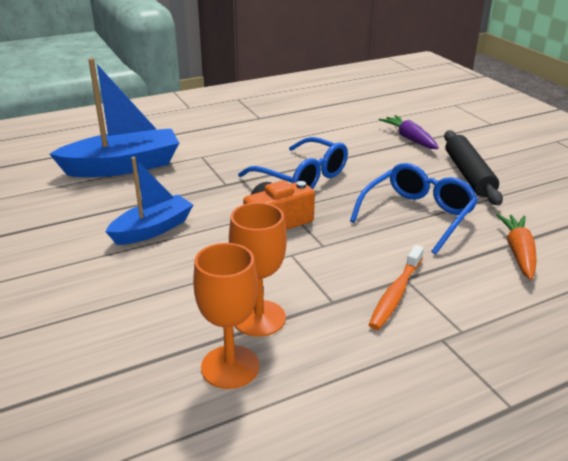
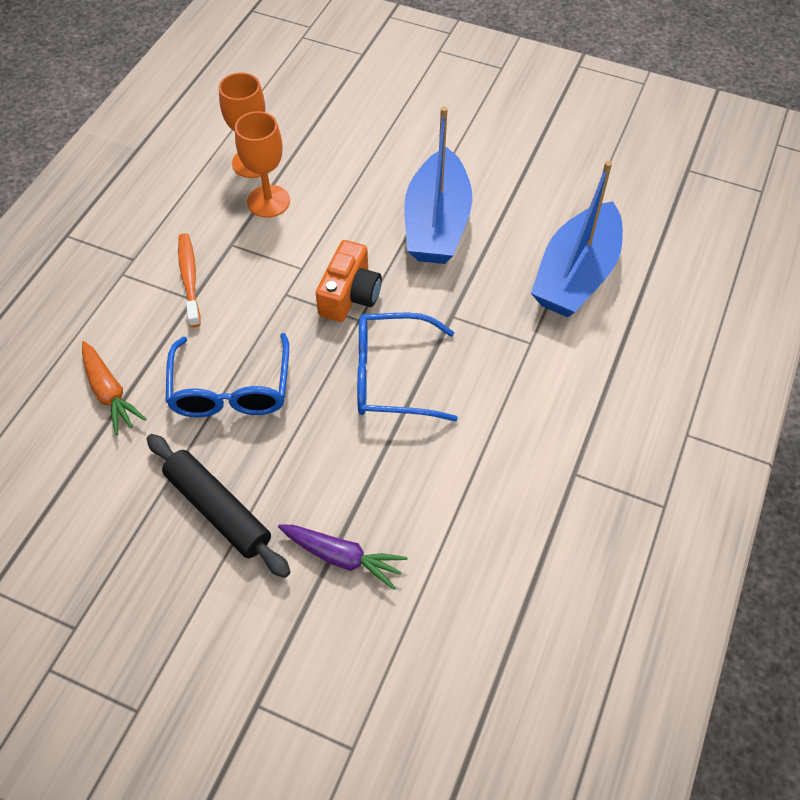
camera: 140 degrees right, 25 degrees up
blue boat [106,157,193,245] -> blue boat [404,106,472,264], size x1.57

